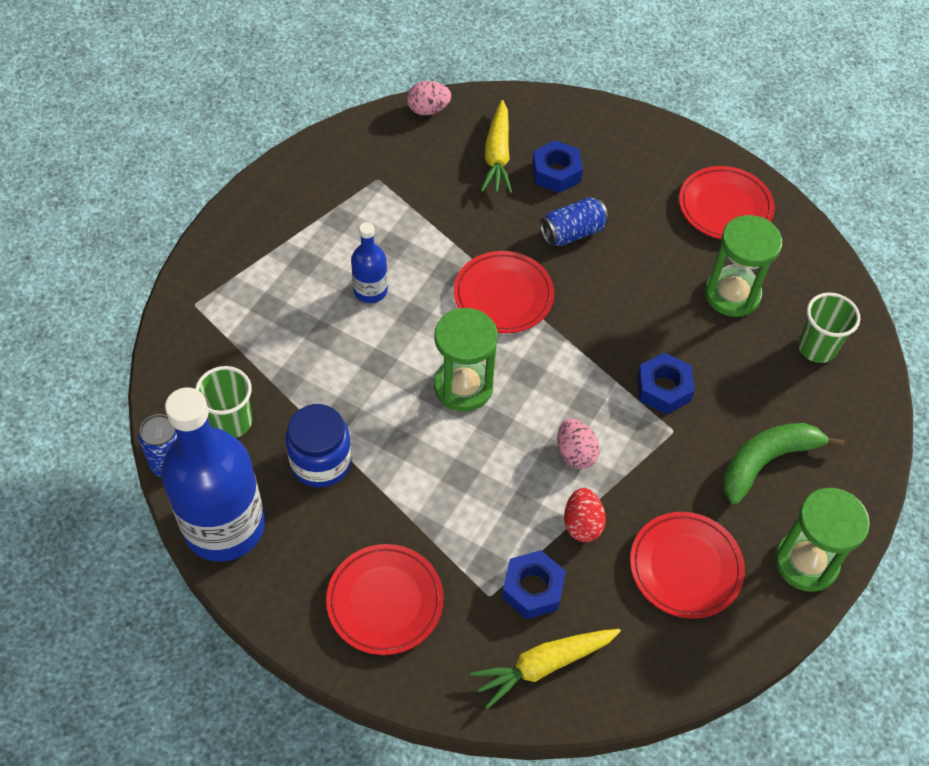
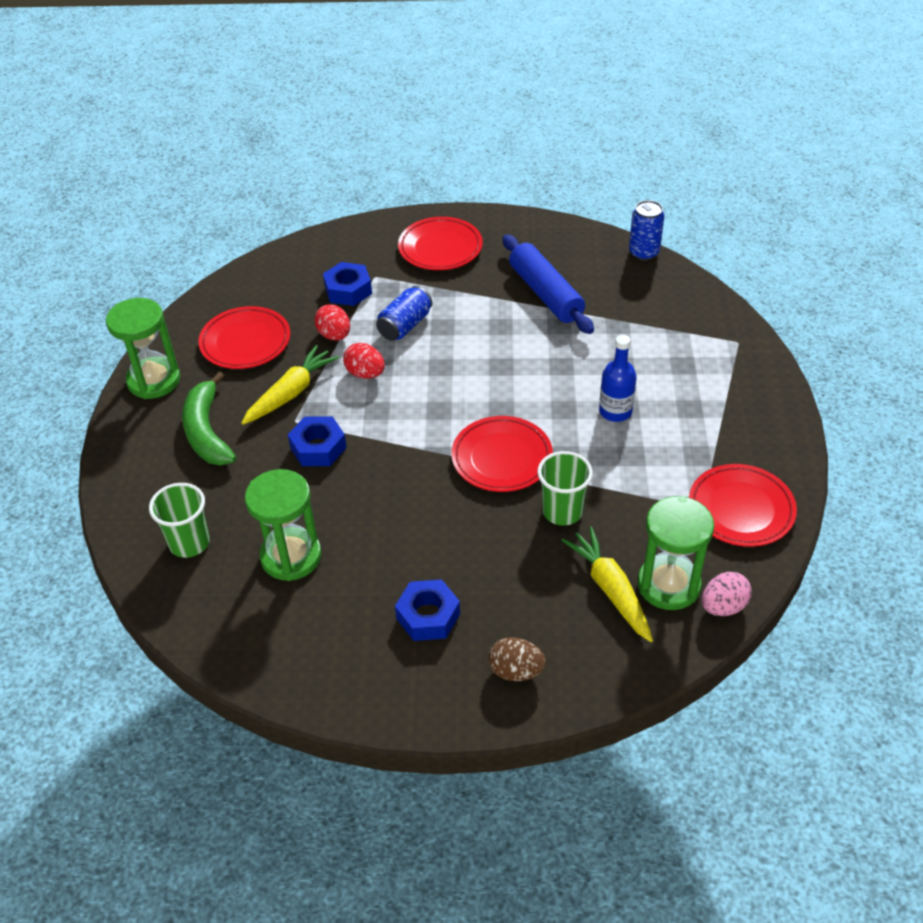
camera: 155 degrees right, 10 degrees down
blue bottle [161,387,265,562] -> none
green cup [195,366,252,438] -> green cup moved to [538,451,593,526]
blue jar [286,404,352,487] -> blue rolling pin [503,234,594,334]
green hourglass [434,308,498,412] -> green hourglass moved to [638,496,714,610]
yellow carrot [470,629,621,709] -> yellow carrot moved to [241,345,339,425]
blue nut [532,140,583,193] -> blue nut moved to [395,579,460,641]
blue can [540,197,609,246] -> blue can moved to [376,286,432,341]
pink egg [557,419,600,469] -> red egg [343,343,385,379]
red plate [679,166,775,239] -> red plate moved to [689,464,797,547]
green banana [723,423,844,504] -> green banana turned 135 degrees clockwise [182,372,236,465]
none -> brown egg [488,637,546,681]

